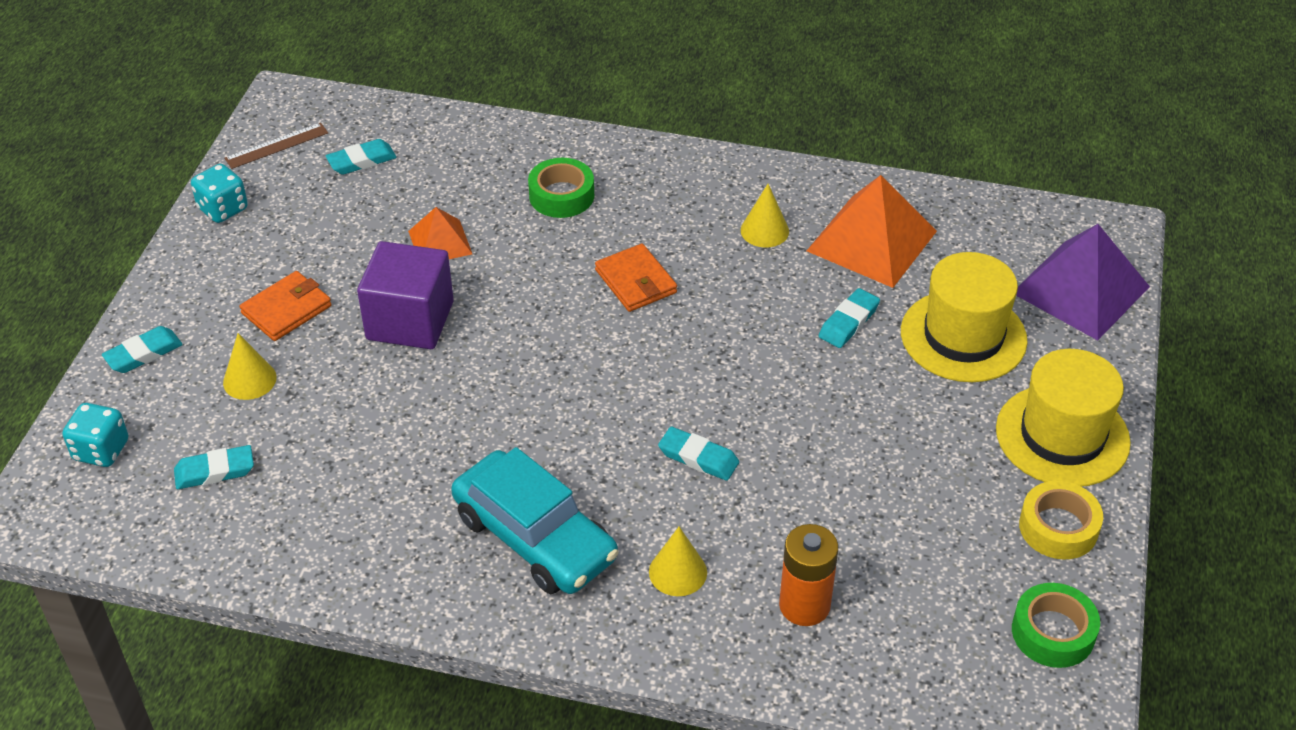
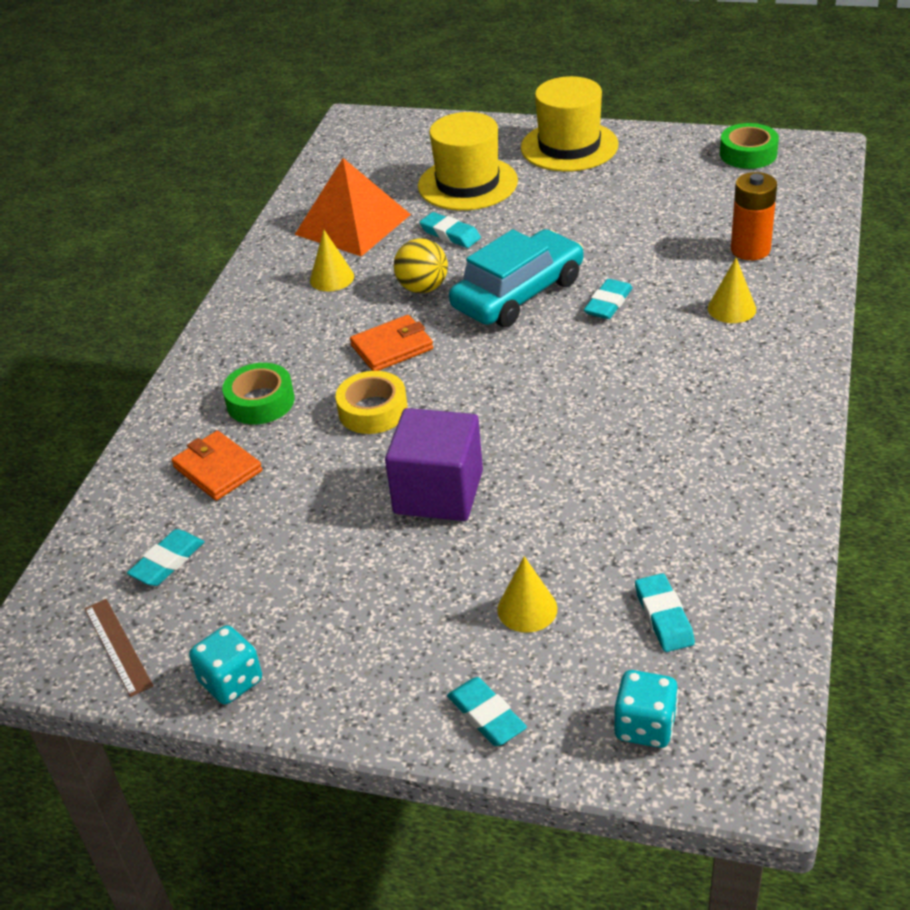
camera: 85 degrees left, 5 degrees down
orange wallet [240,271,332,341] -> orange wallet moved to [171,431,262,500]
turquoise eraser [326,139,397,175] -> turquoise eraser turned 60 degrees clockwise [127,529,204,586]
orange pyramid [408,207,472,259] -> none
turquoise car [451,447,619,594] -> turquoise car moved to [449,229,584,327]
purple pyramid [1016,224,1150,340] -> none
yellow tape [1019,481,1103,560] -> yellow tape moved to [336,371,408,434]
none -> yellow ball [394,238,448,293]

